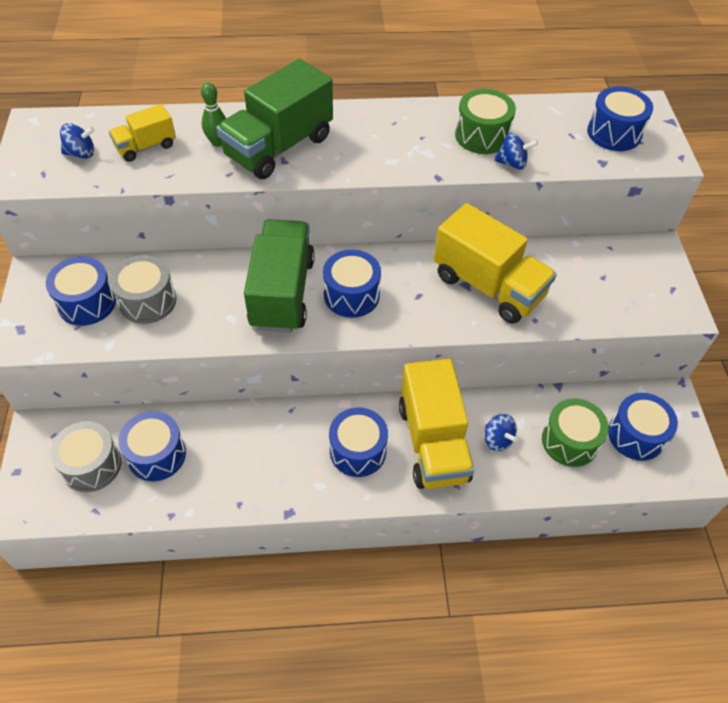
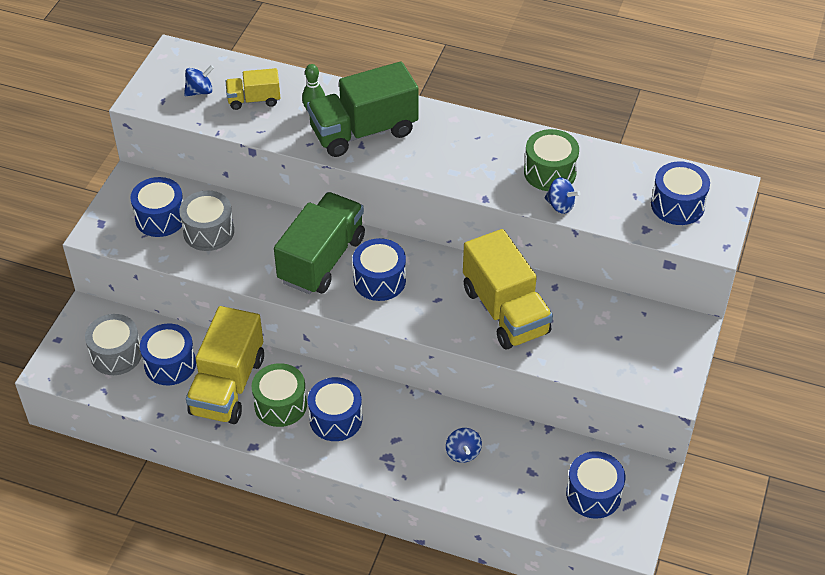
camera: 25 degrees right, 5 degrees down
blue spinning top [60,123,95,159] -> blue spinning top turned 45 degrees counterclockwise [184,65,214,96]
yellow truck [399,358,474,489] -> yellow truck moved to [186,306,264,424]
green drum [542,398,609,467] -> green drum moved to [252,363,307,427]

